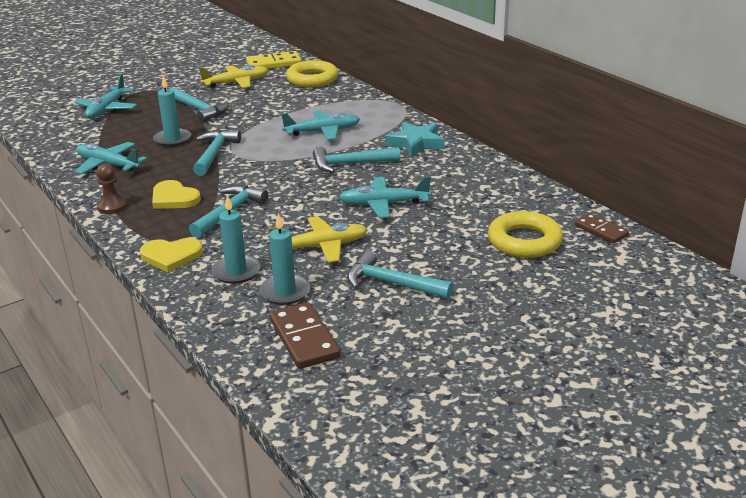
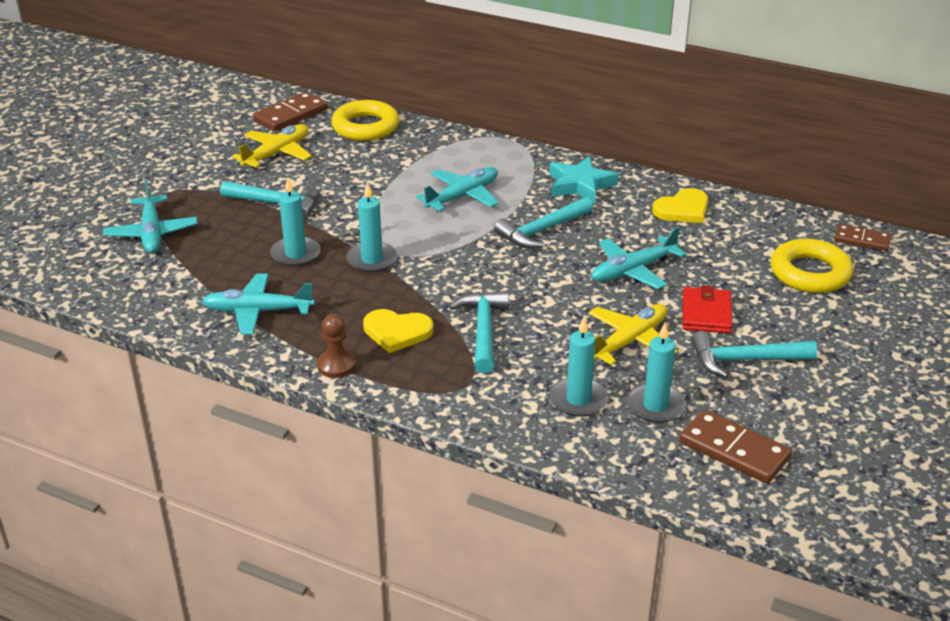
camera: 30 degrees left, 5 degrees up
yellow heart [140,238,203,272] -> yellow heart moved to [652,188,708,223]
turquoise hammer [193,130,241,176] -> turquoise candle [347,182,397,273]
yellow domino [246,51,302,69] -> brown domino [253,92,328,132]
none -> red wallet [682,285,732,334]

